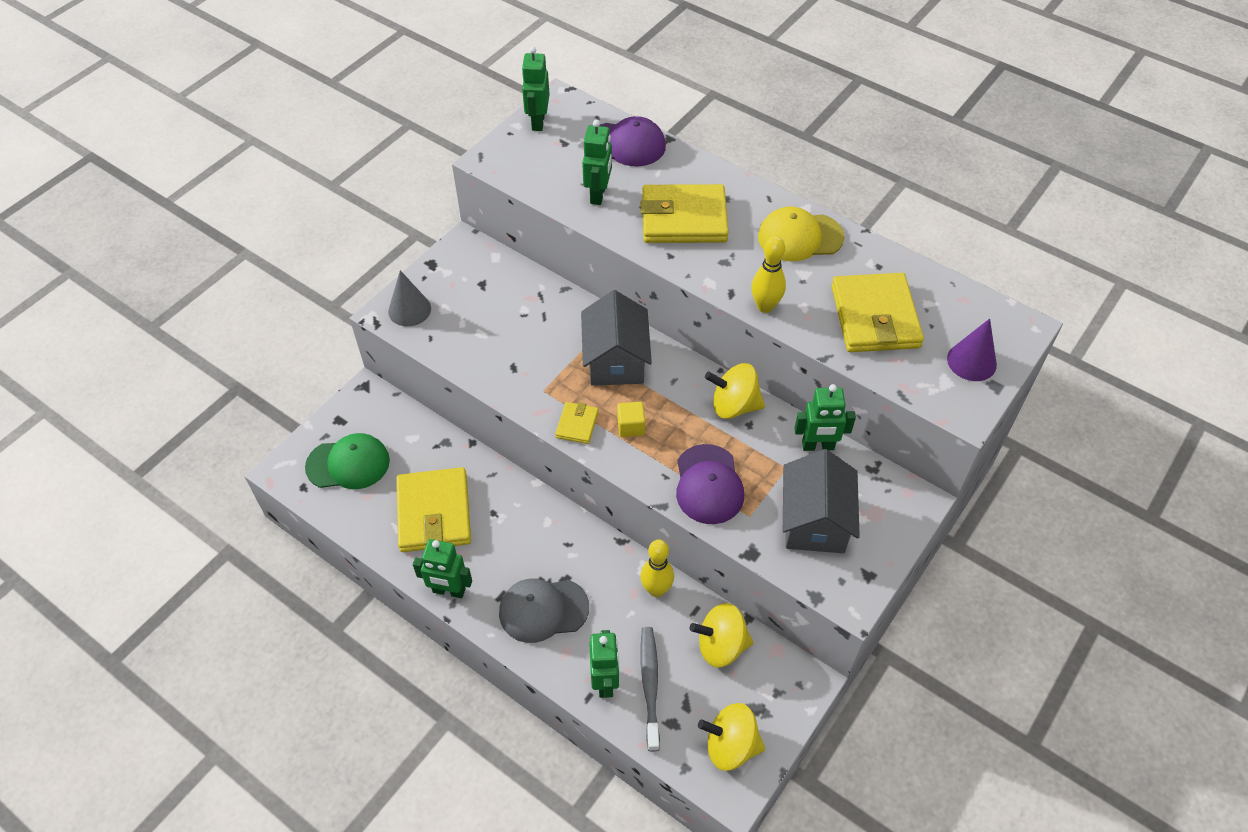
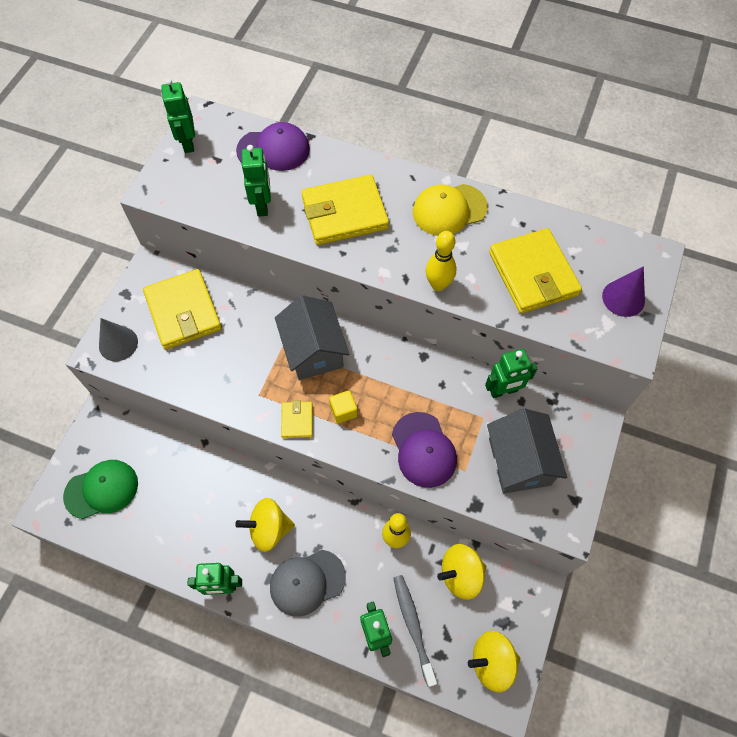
camera: 15 degrees left, 10 degrees up
yellow wallet [396,467,471,552] -> yellow wallet moved to [143,269,222,350]
yellow spinning top [705,363,765,419] -> yellow spinning top moved to [235,498,295,552]

